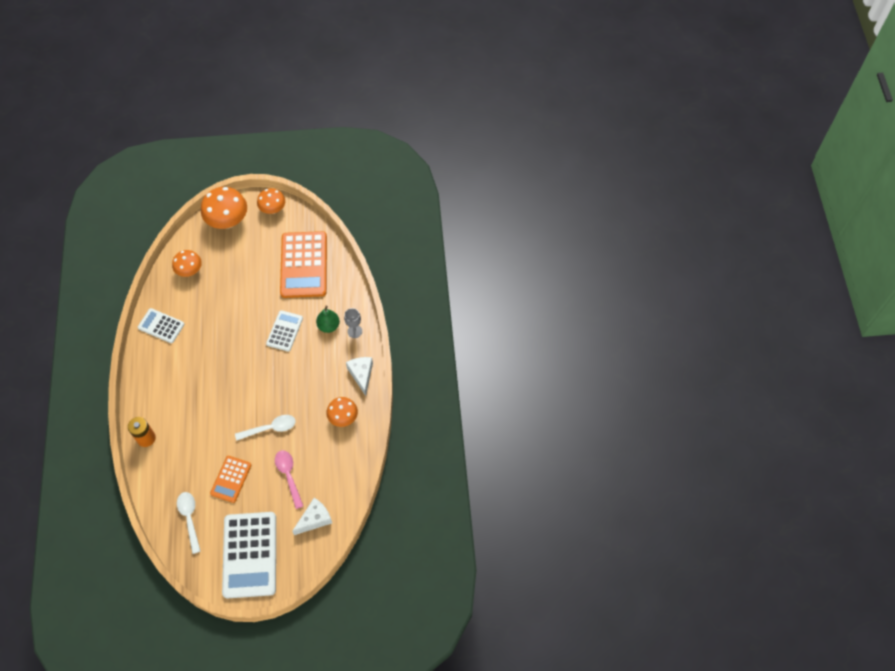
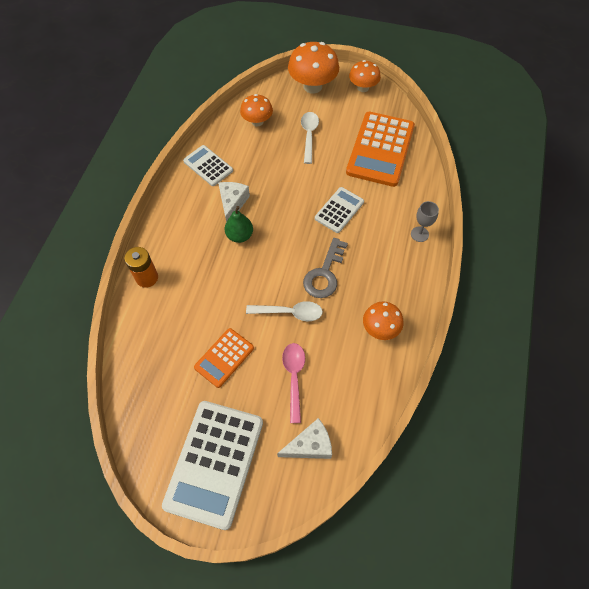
camera: 20 degrees right, 0 degrees up
white spoon [177,492,201,554] -> white spoon moved to [301,112,319,164]
green pear [316,306,340,333] -> green pear moved to [225,206,253,243]
white cheese [346,357,373,396] -> white cheese moved to [218,182,250,222]
none -> grey key [303,238,348,298]

